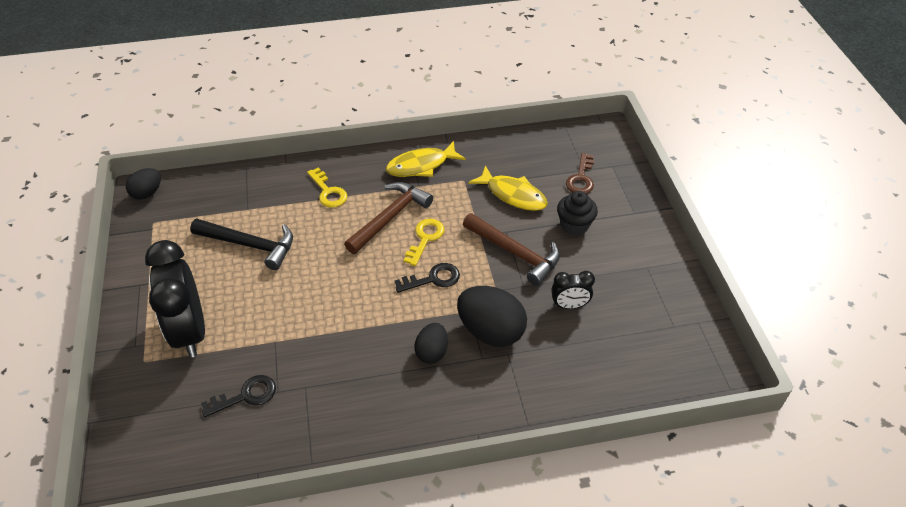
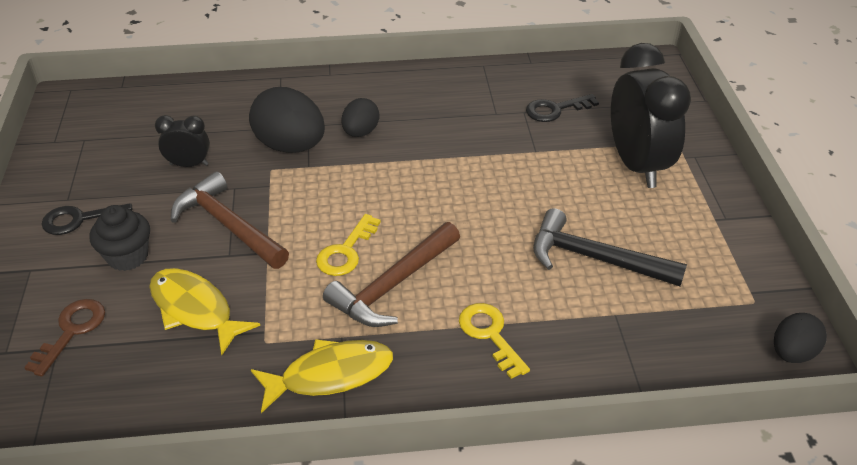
camera: 175 degrees left, 5 degrees down
black key [394,263,460,293] -> black key moved to [42,203,132,235]

